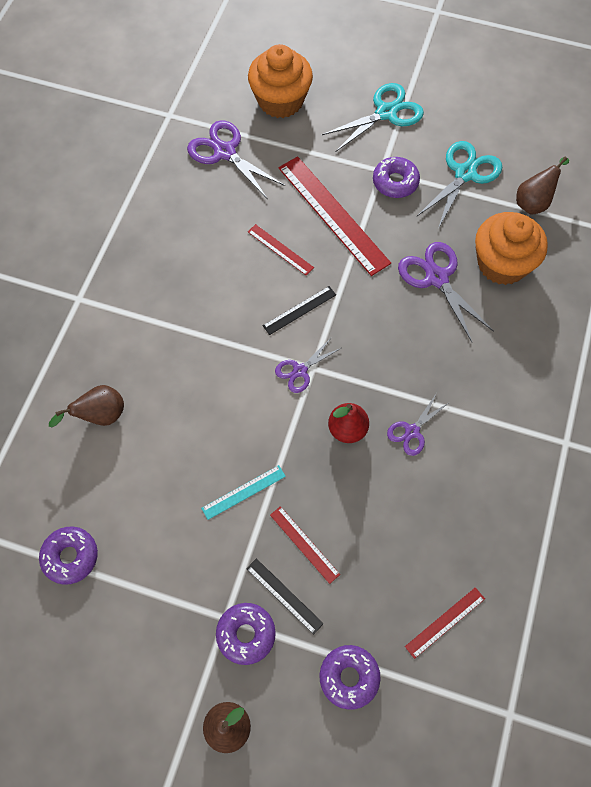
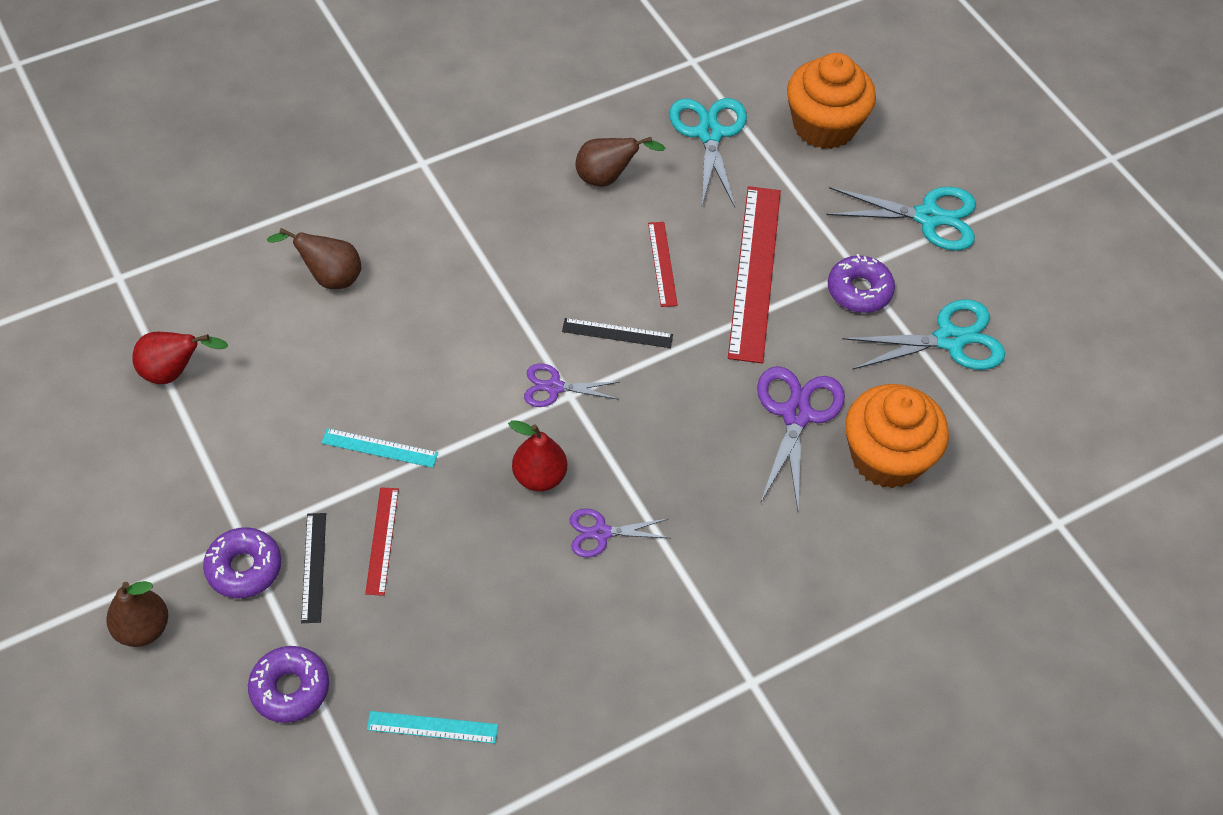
camera: 40 degrees right, 10 degrees down
purple donut [39,526,98,585] -> red pear [132,332,228,384]
purple scissors [187,120,285,199] -> turquoise scissors [669,98,747,207]
red ruler [405,587,485,659] -> turquoise ruler [367,711,498,744]
brown pear [516,157,569,215] -> brown pear moved to [576,137,665,187]

